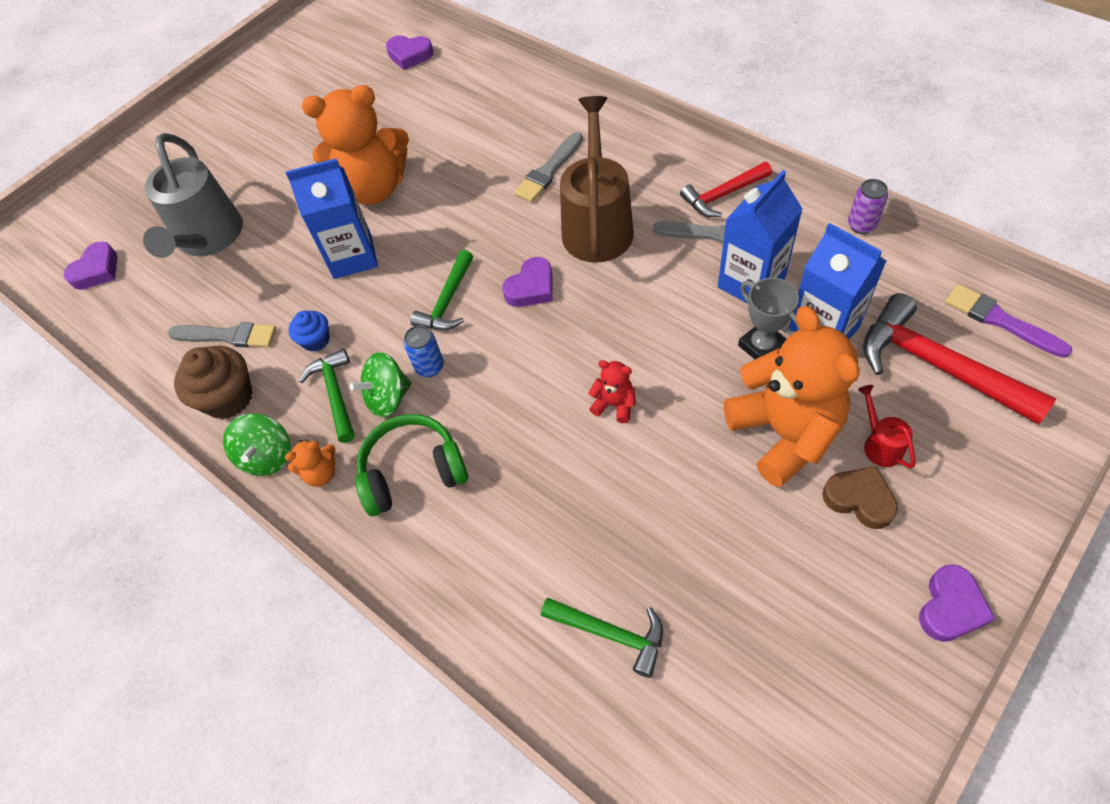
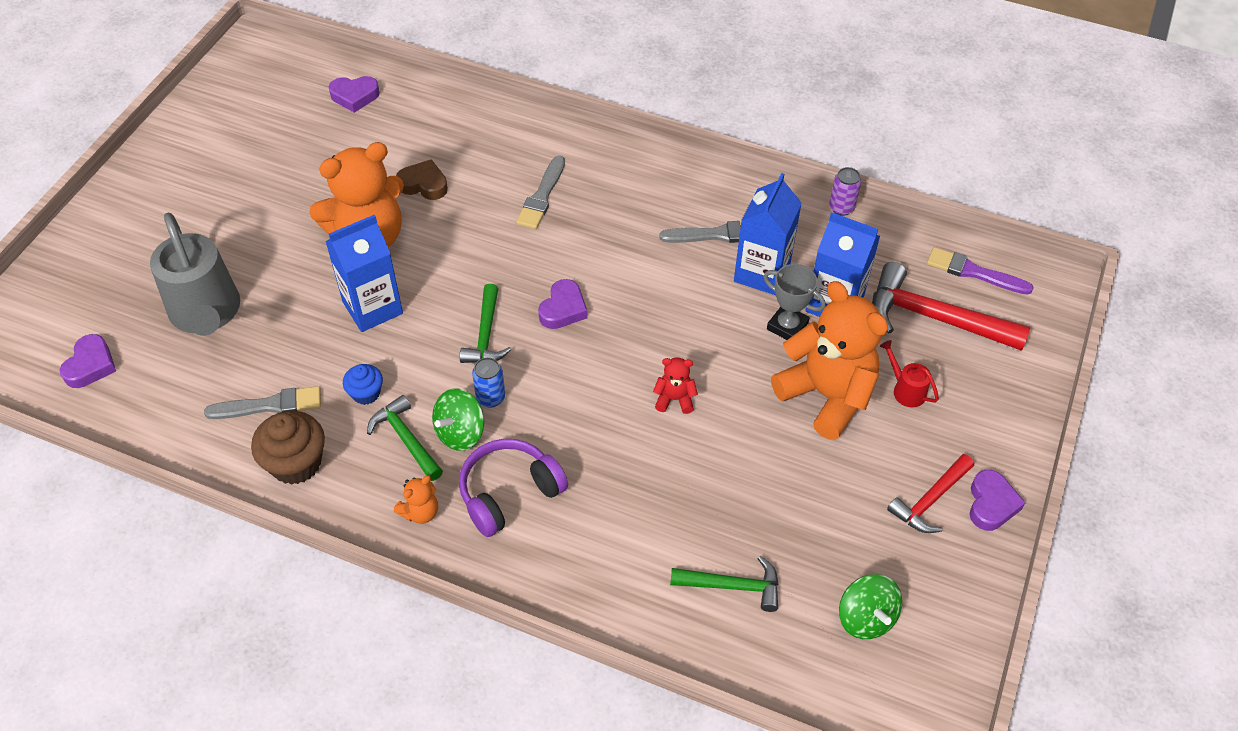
camera: 25 degrees left, 5 degrees down
green spinning top [223,414,291,476] -> green spinning top moved to [839,574,902,639]
green headphones [355,414,468,516] -> purple headphones [459,439,568,537]
brown watering can [560,96,634,263] -> none
red hammer [680,162,772,217] -> red hammer moved to [887,454,974,533]
brown heart [822,466,898,529] -> brown heart moved to [396,159,448,200]

